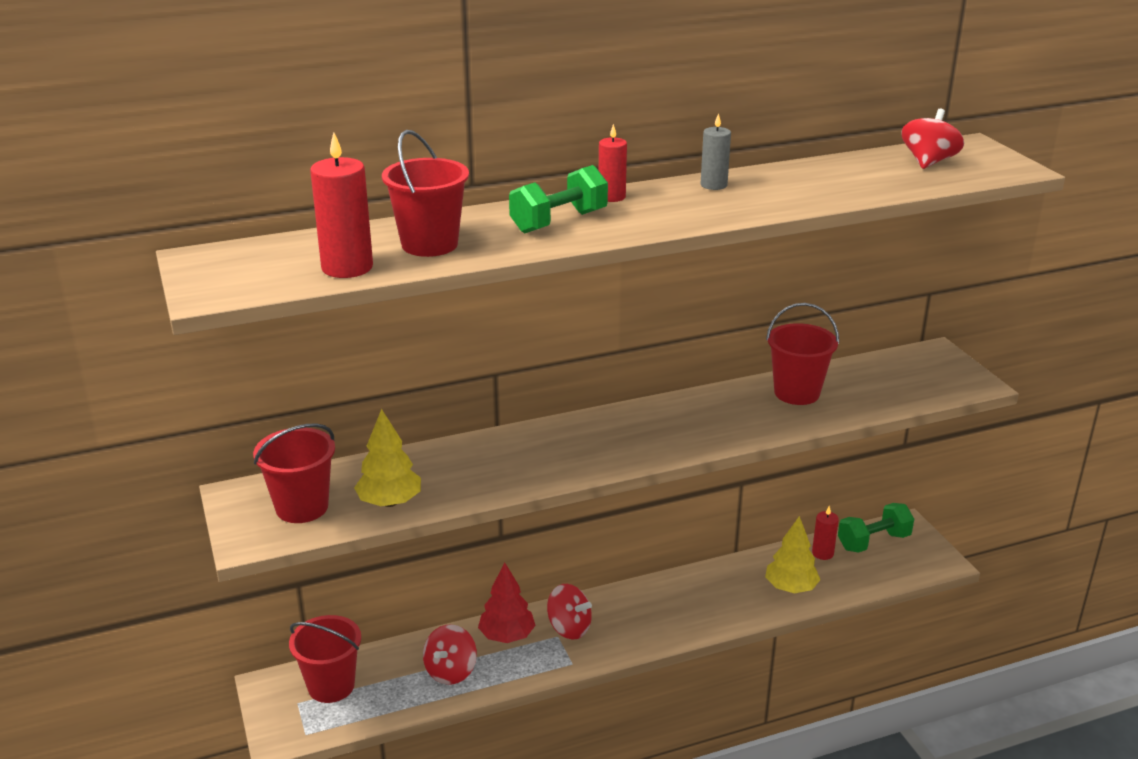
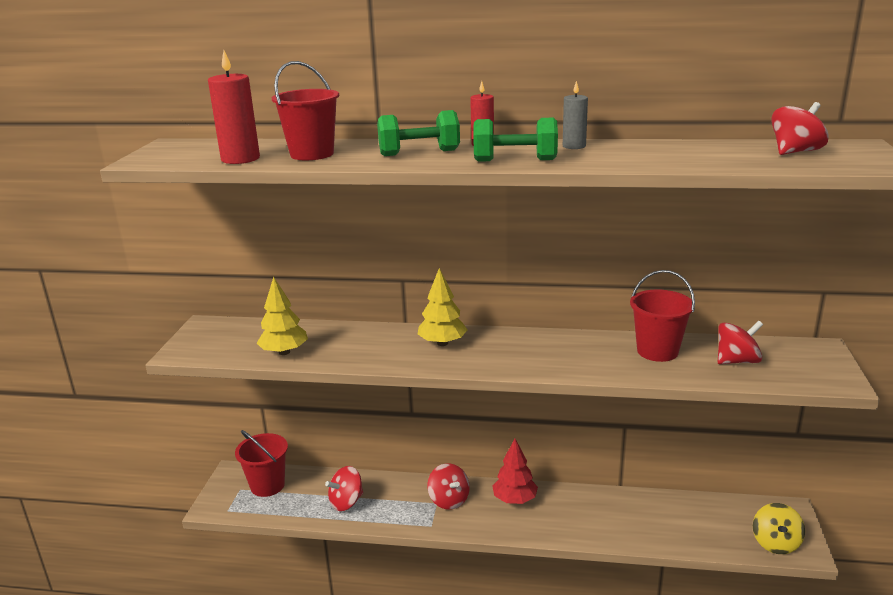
camera: 30 degrees right, 5 degrees down
red bucket [253,423,335,523] -> none
red tree [478,563,536,643] -> red tree moved to [492,439,538,504]
yellow tree [765,516,820,593] -> yellow tree moved to [418,268,467,346]
red candle [812,506,839,560] -> none
green dumbbell [838,503,914,553] -> green dumbbell moved to [473,118,558,162]
none -> red spinning top [718,321,763,364]
none -> yellow spinning top [753,503,805,554]

